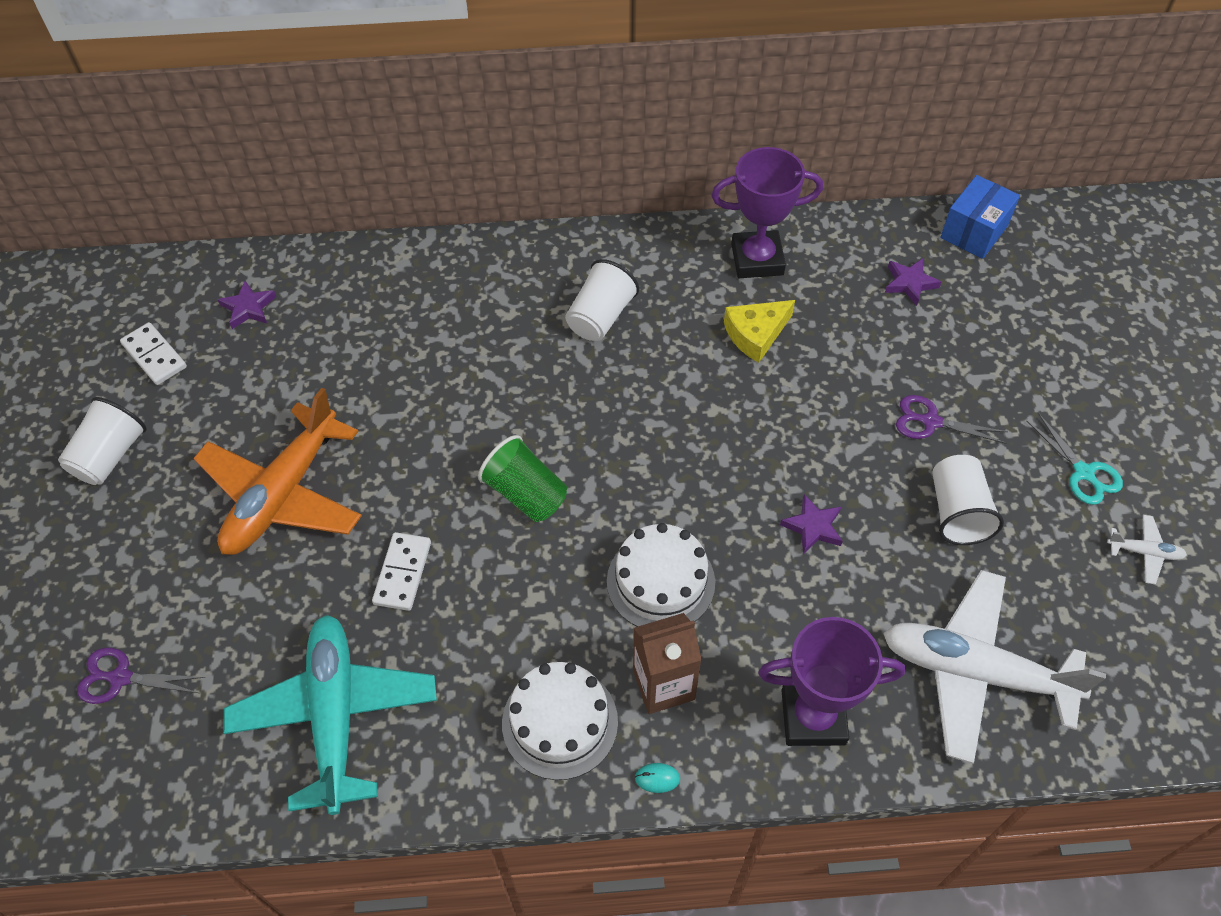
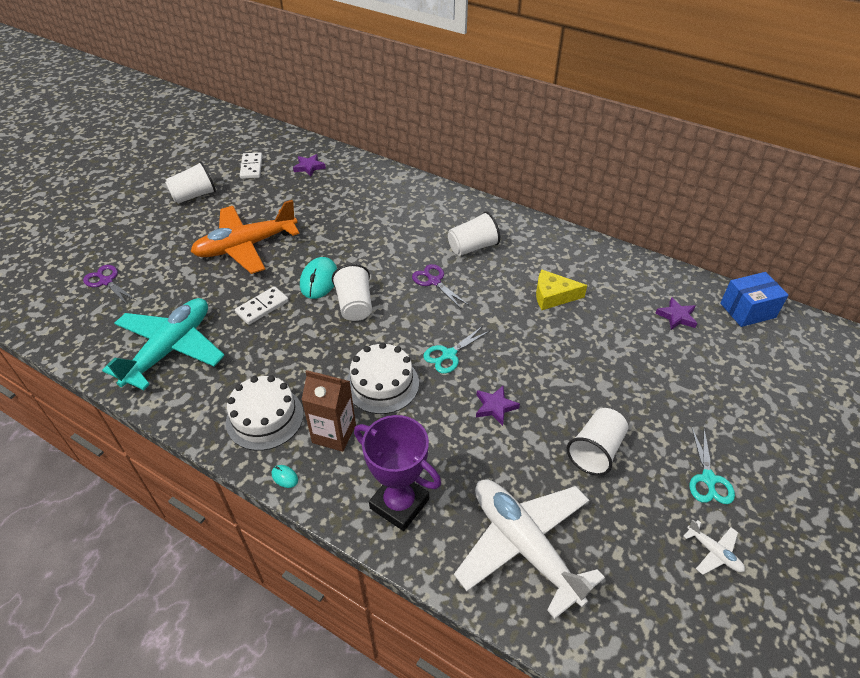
camera: 35 degrees right, 10 degrees down
green cup [478,435,567,522] -> white cup [332,264,372,321]
purple trophy [711,147,823,278] -> none
purple scissors [896,395,1008,444] -> purple scissors moved to [412,264,469,308]
none -> turquoise mouse [300,257,337,299]
none -> turquoise scissors [423,326,489,373]

